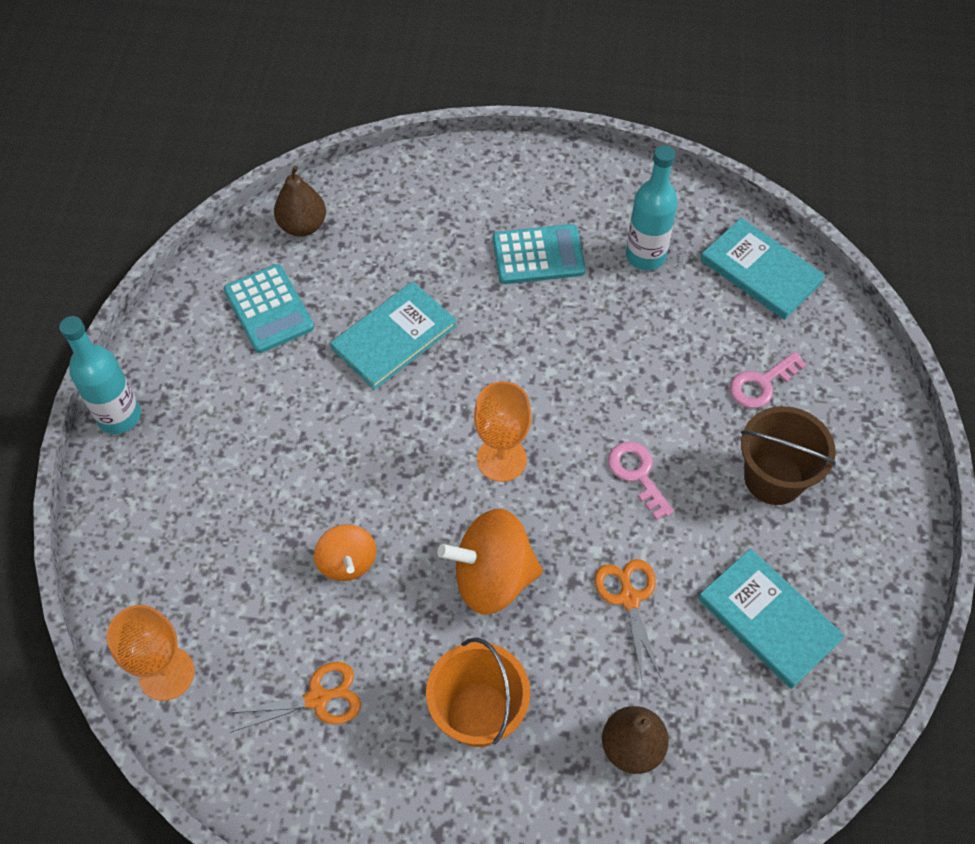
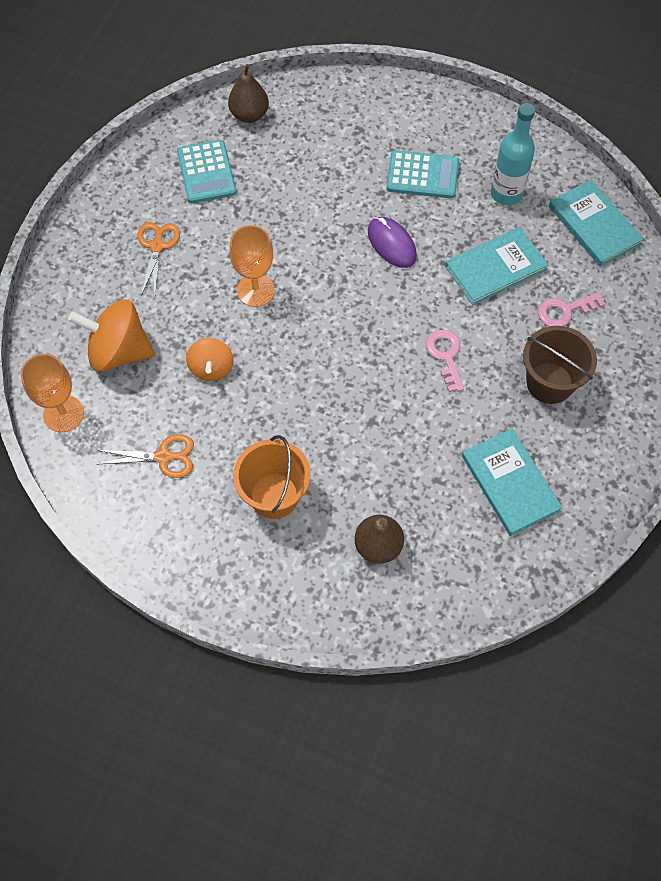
camera: 15 degrees right, 5 degrees up
turquoise bottle [59,316,141,434] -> none
turquoise book [330,281,457,390] -> turquoise book moved to [445,227,548,305]
orange spinning top [437,509,543,614] -> orange spinning top moved to [68,299,155,372]
orange goblet [474,381,532,482] -> orange goblet moved to [229,225,275,307]
orange scissors [595,559,661,679] -> orange scissors moved to [137,222,180,296]
none -> purple mouse [368,217,417,268]

